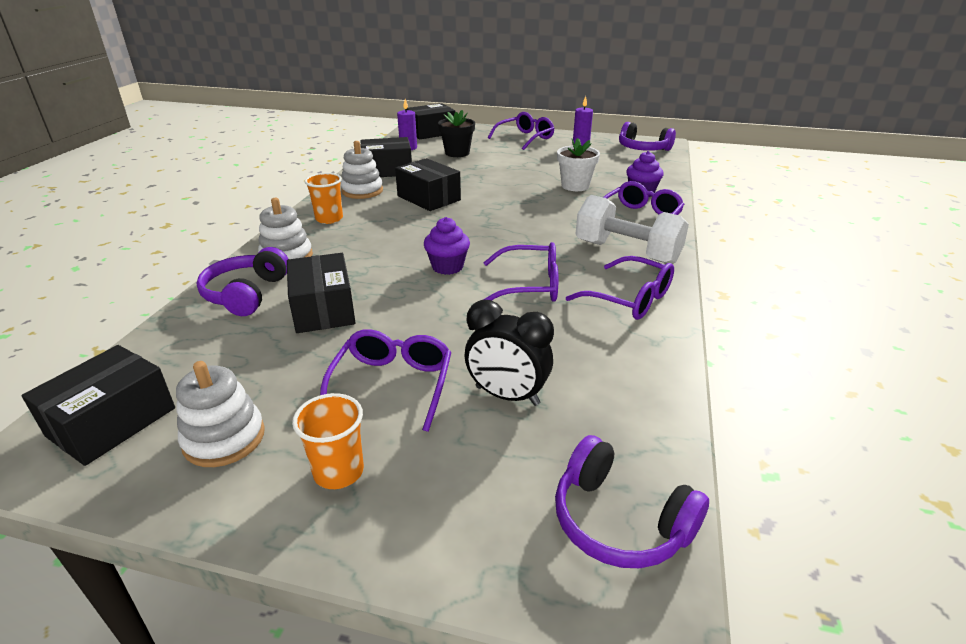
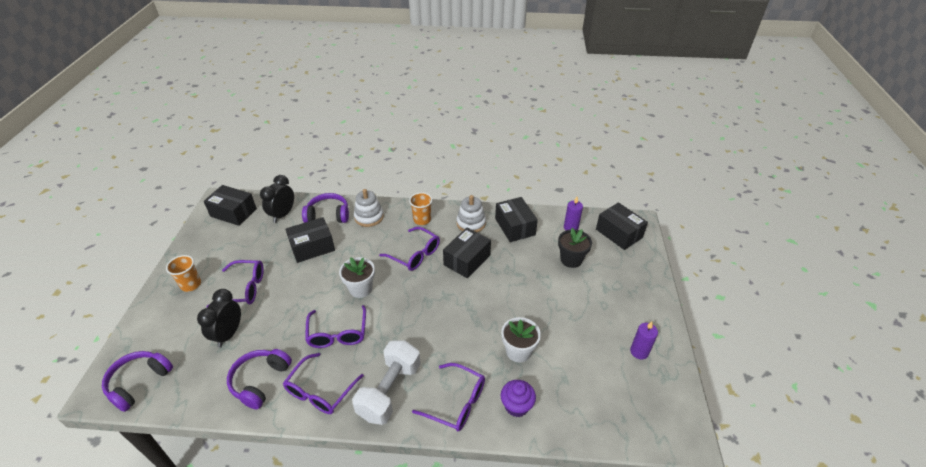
camera: 80 degrees right, 10 degrees up
white stacking toy [176,361,265,467] -> none
purple cupcake [424,217,470,275] -> white flower pot [339,257,375,298]
purple glasses [488,112,555,150] -> purple glasses moved to [379,227,440,271]
purple headphones [619,122,676,151] -> purple headphones moved to [227,349,292,409]
none -> black clock [260,175,294,223]

